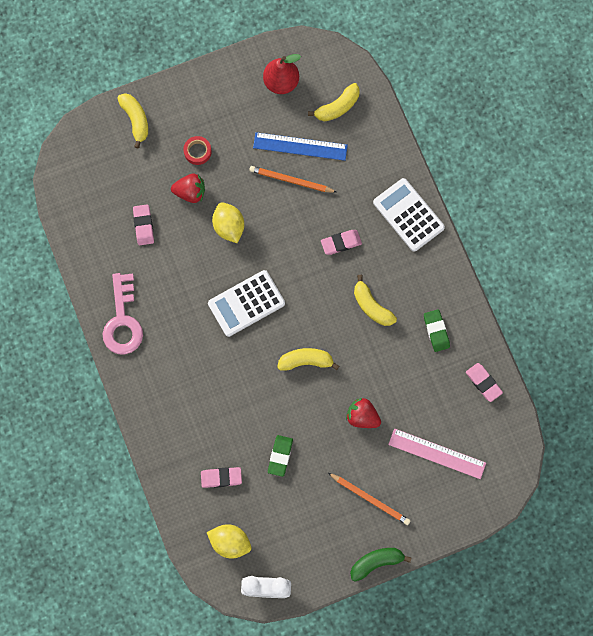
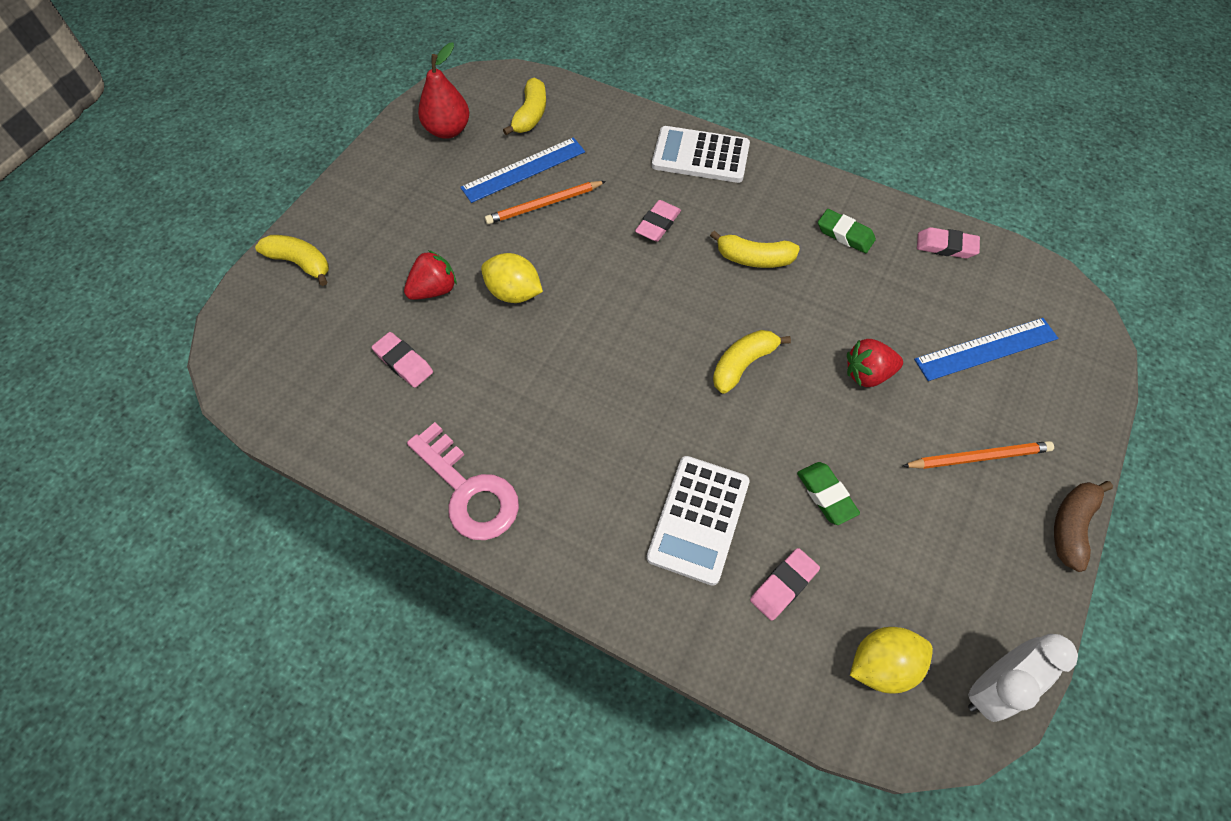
camera: 40 degrees left, 15 degrees down
red tape [183,136,212,165] -> none
white calculator [208,270,285,337] -> white calculator moved to [647,456,750,586]
green banana [350,548,412,582] -> brown banana [1054,481,1113,572]
pink ruler [388,428,486,479] -> blue ruler [914,318,1058,381]

